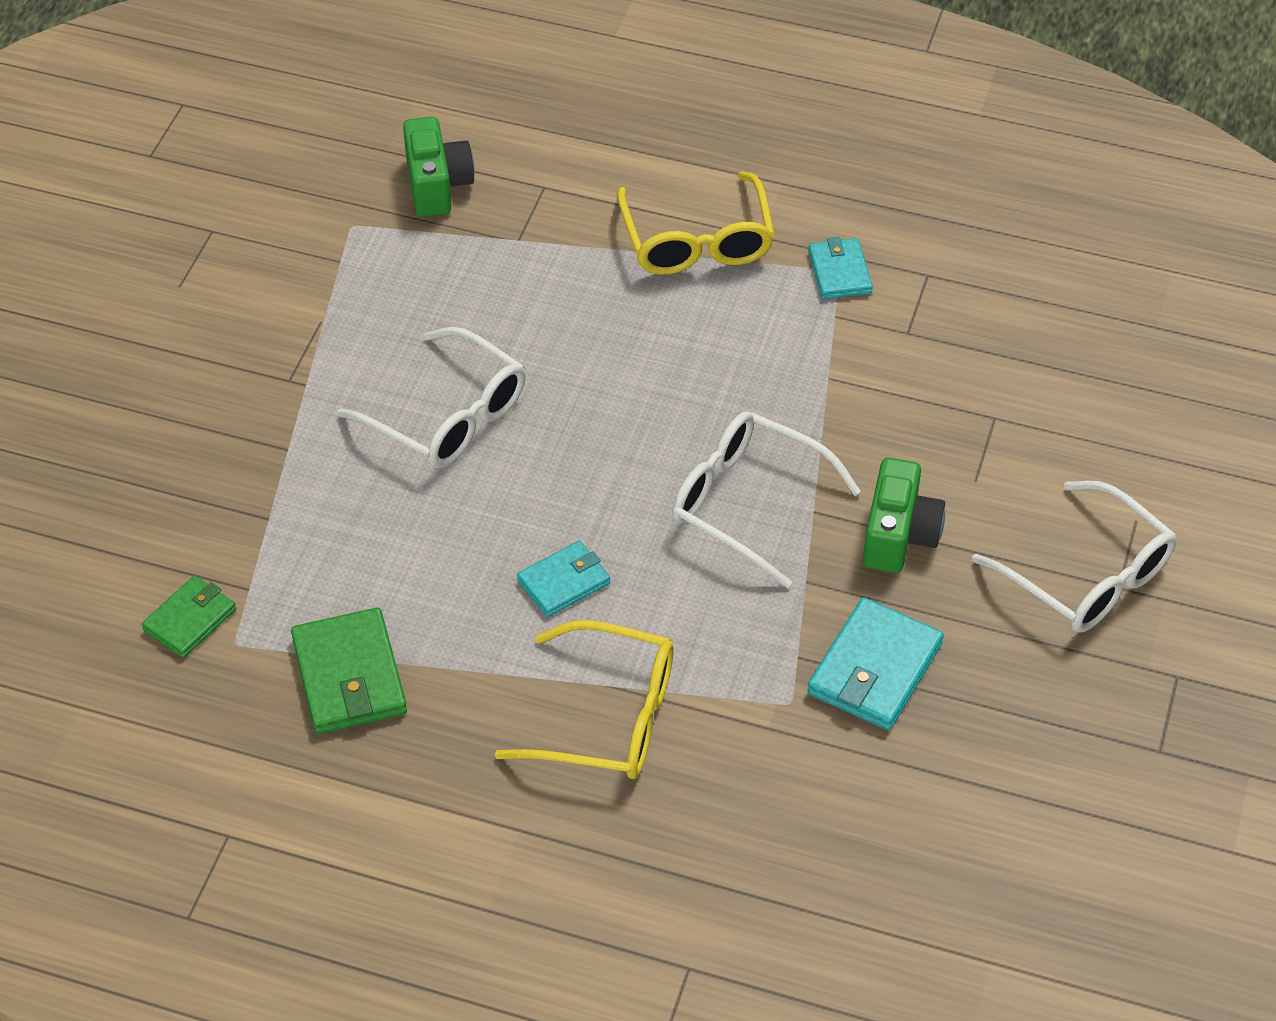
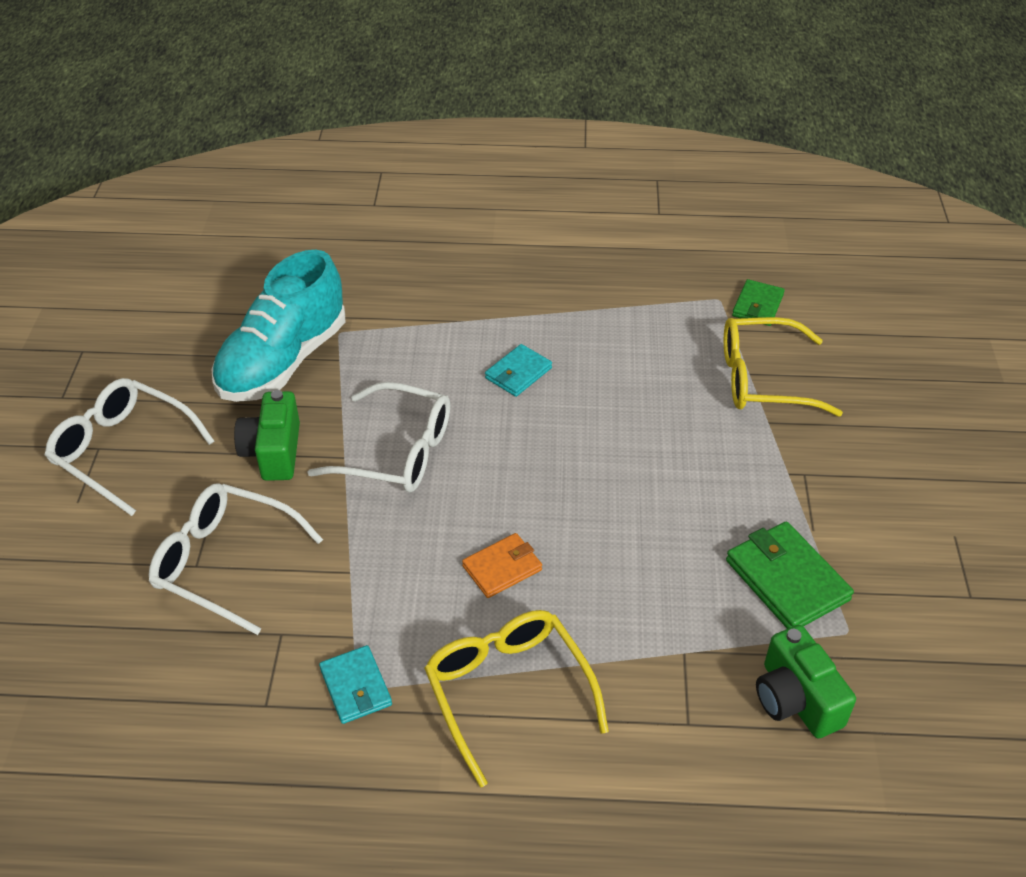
camera: 165 degrees right, 5 degrees down
green wallet [291,607,407,734] -> green wallet moved to [726,522,854,629]
white glasses [337,327,526,468] -> white glasses moved to [149,483,323,635]
yellow glasses [495,620,674,779] -> yellow glasses moved to [724,317,843,417]
turquoise wallet [807,598,944,730] -> turquoise shoe [211,250,345,402]
none -> orange wallet [462,533,542,598]

